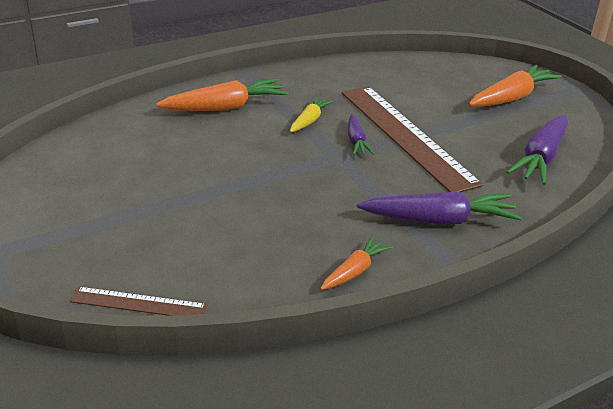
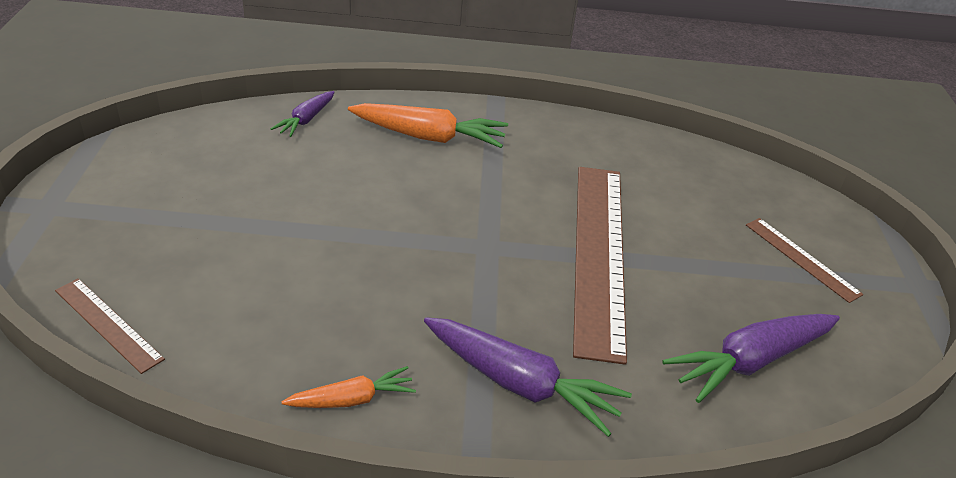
camera: 30 degrees right, 5 degrees up
yellow carrot [290,97,333,132] -> none
purple carrot [348,114,374,155] -> purple carrot moved to [271,91,335,137]
orange carrot [469,65,562,107] -> brown ruler [746,218,863,303]

